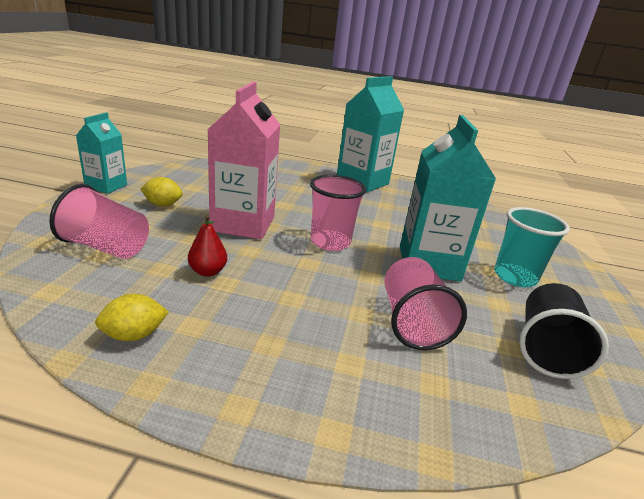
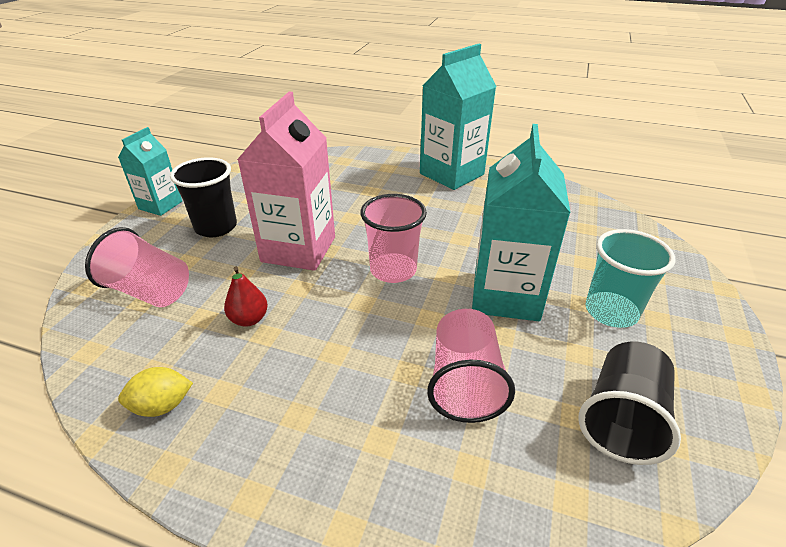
camera: 10 degrees right, 10 degrees up
yellow lemon [140,177,183,206] -> black cup [170,157,237,237]

